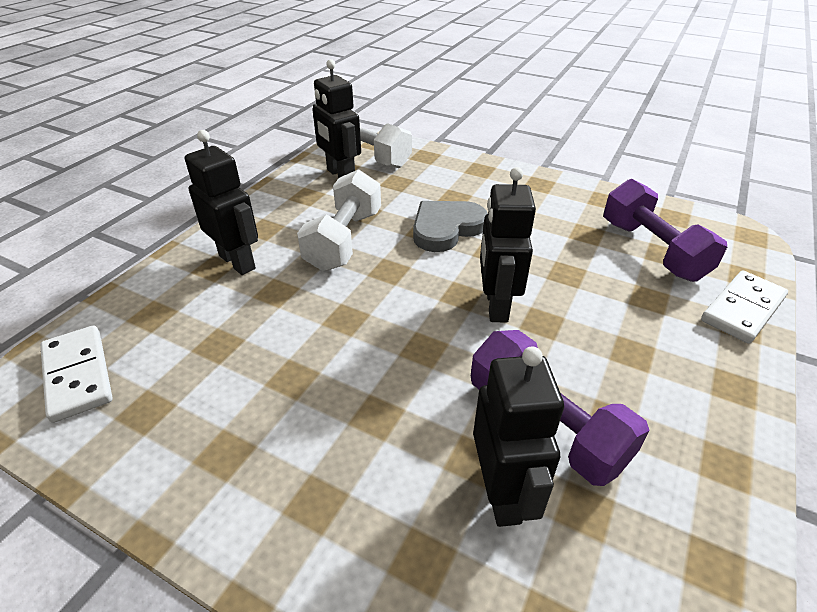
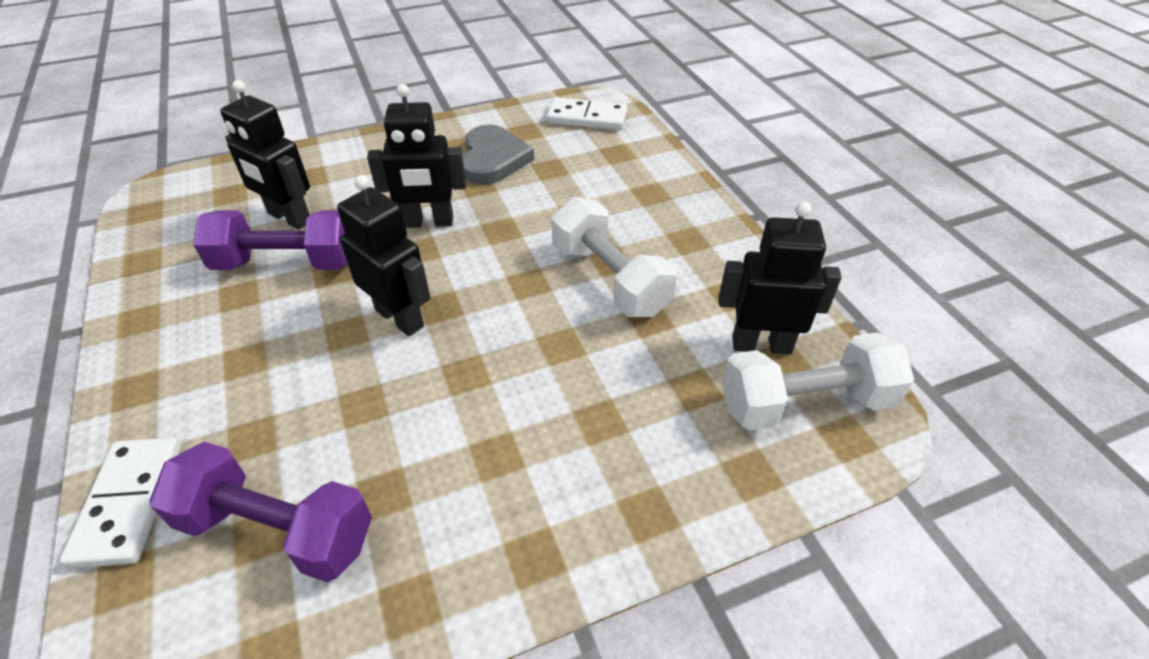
camera: 130 degrees right, 5 degrees up
black robot [185,130,258,275] -> black robot moved to [367,84,466,228]
grey heart [413,201,488,252] -> grey heart moved to [462,125,534,185]

